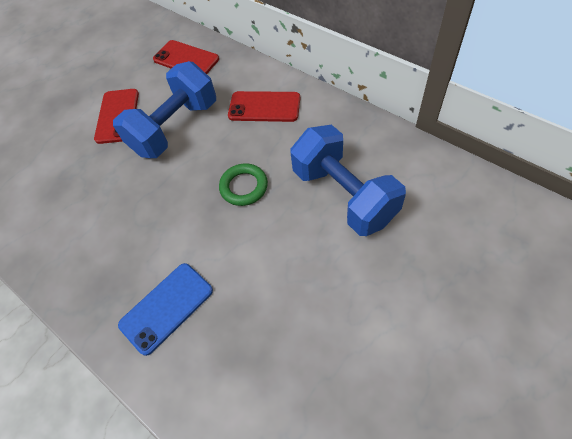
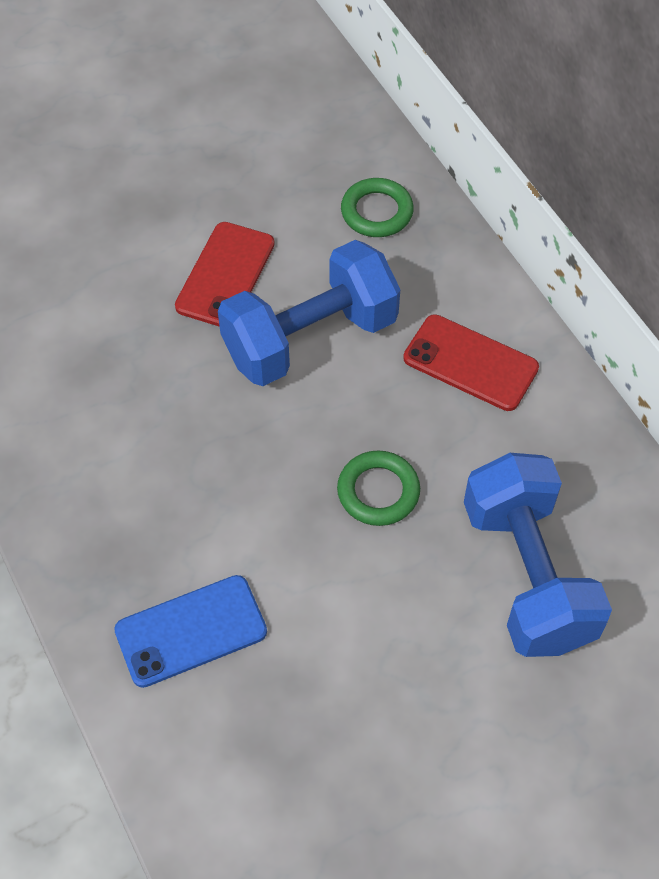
camera: 15 degrees right, 0 degrees up
red phone [153,40,219,74] -> green ring [341,178,414,237]

